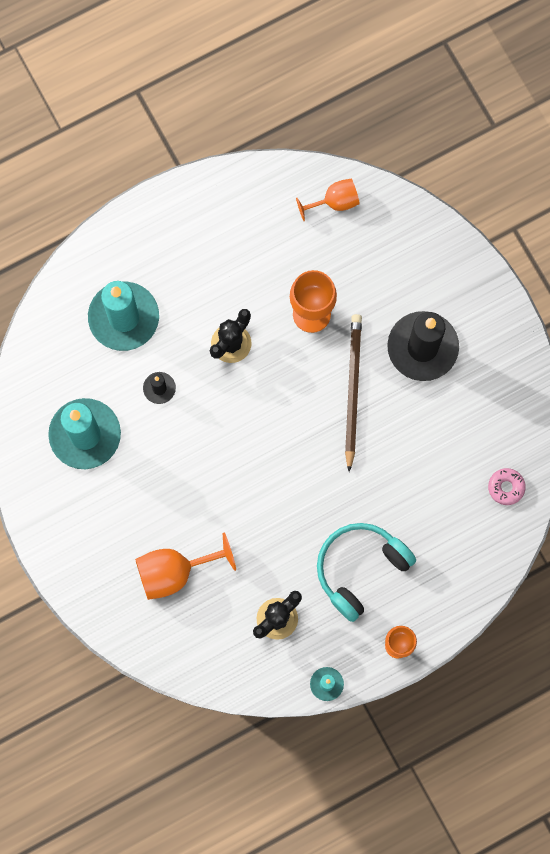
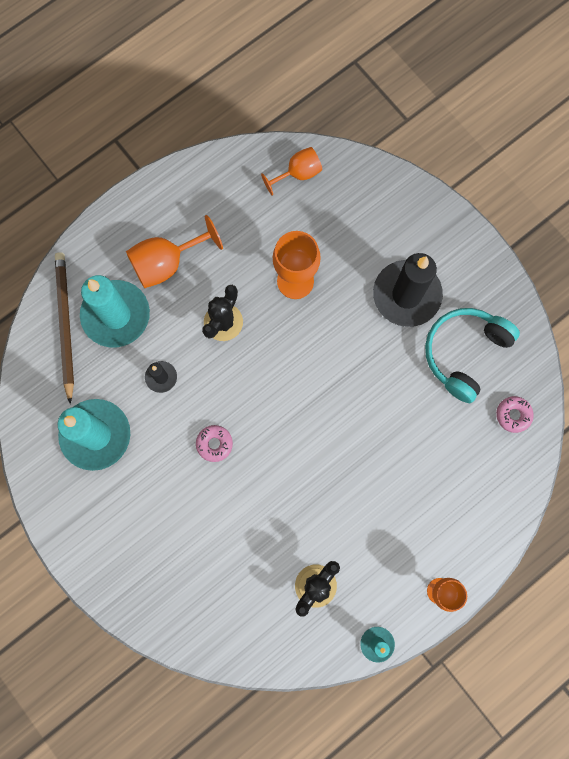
camera: 10 degrees left, 0 degrees up
orange goblet [135,533,236,600] -> orange goblet moved to [126,215,223,288]
turquoise headphones [317,523,416,622] -> turquoise headphones moved to [425,308,520,403]
brown pencil [345,314,362,472] -> brown pencil moved to [55,252,74,404]
none -> pink donut [196,425,233,462]

